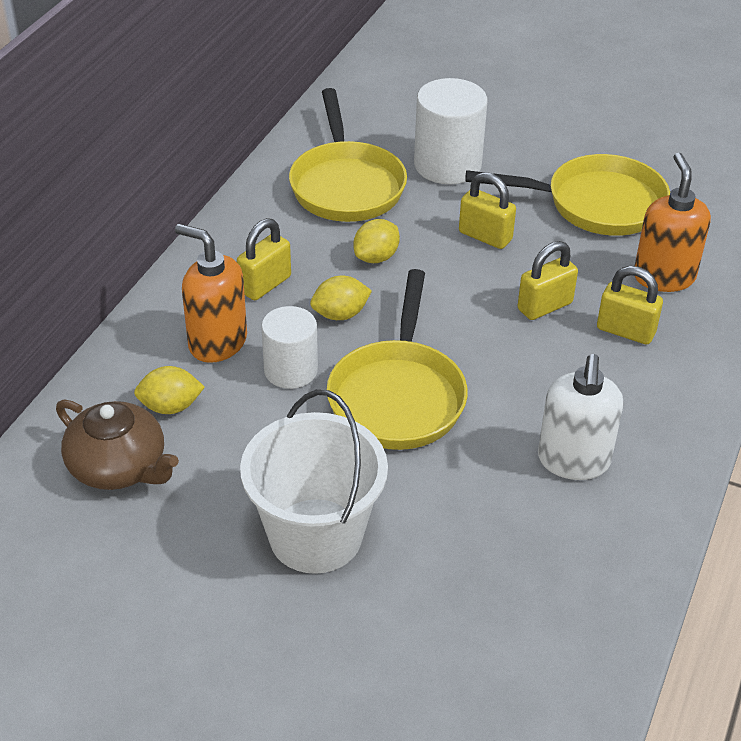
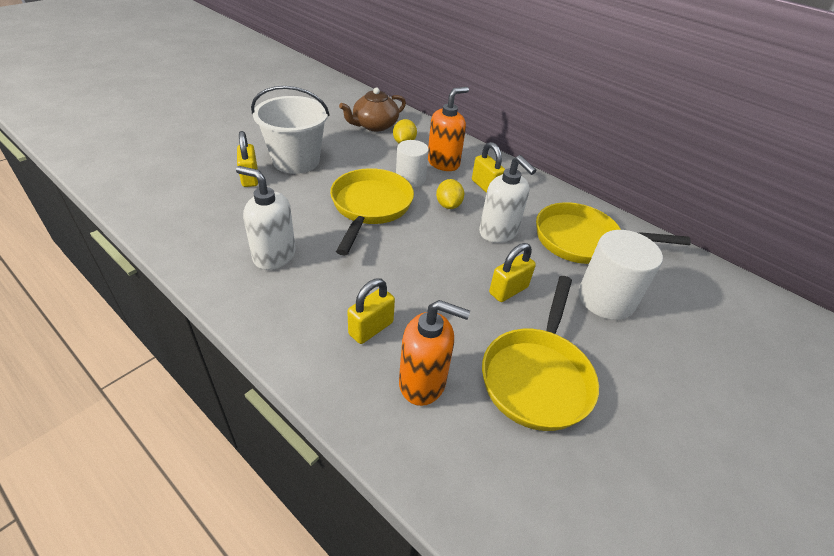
camera: 105 degrees right, 0 degrees up
yellow pan [327,269,468,450] -> yellow pan turned 75 degrees clockwise [330,168,414,255]
yellow lemon [354,219,400,263] -> white soap dispenser [479,155,536,243]
yellow padlock [518,241,578,320] -> yellow padlock moved to [237,131,258,187]

